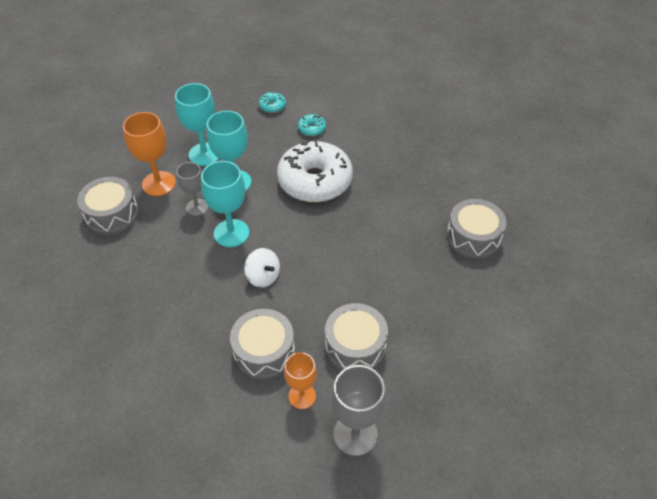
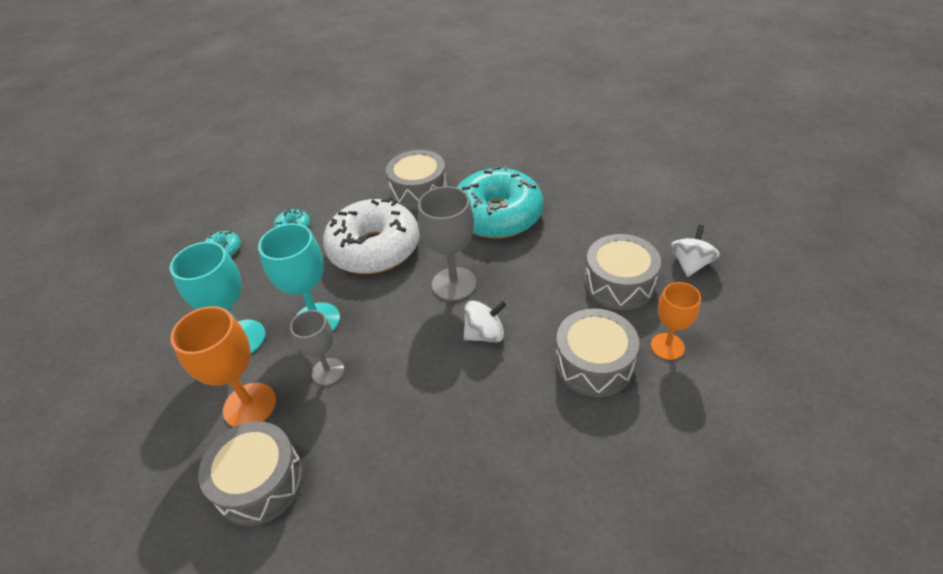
camera: 60 degrees left, 5 degrees down
turquoise goblet [201,161,249,247] -> none
grey goblet [331,365,386,456] -> grey goblet moved to [418,186,476,301]
grey drum [446,199,507,259] -> grey drum moved to [386,150,447,210]
none -> turquoise donut [456,165,543,238]
none -> white spinning top [670,225,720,277]

